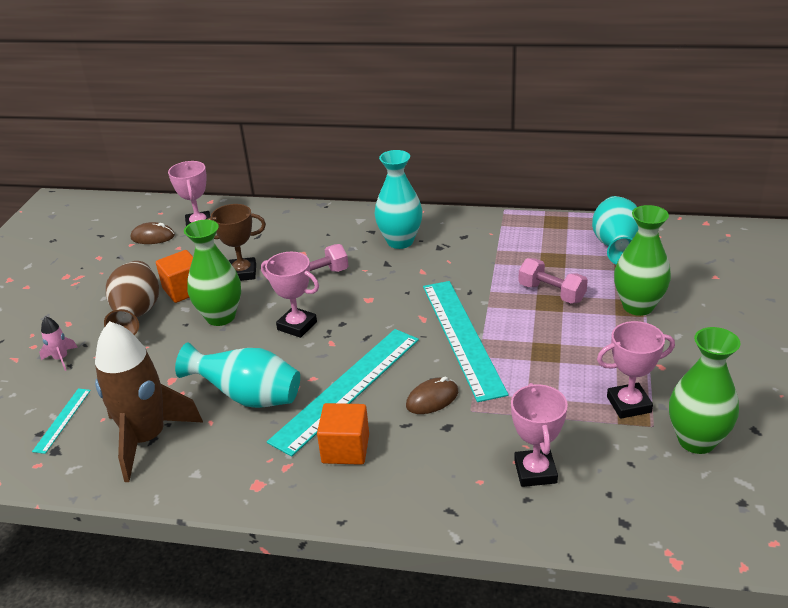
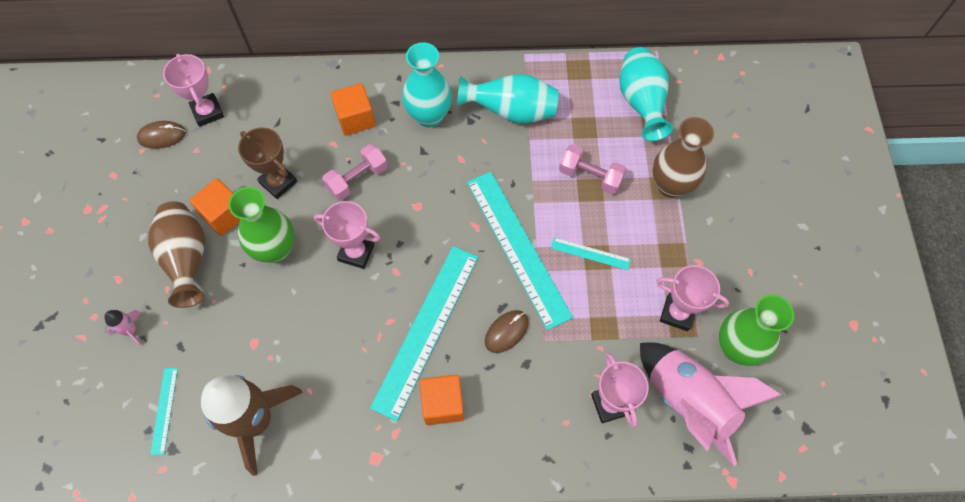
camera: 15 degrees left, 30 degrees up
turquoise vase [175,342,300,408] -> turquoise vase moved to [457,74,559,124]
brown trophy [206,204,266,281] -> brown trophy turned 60 degrees clockwise [238,127,297,199]
pink trophy [597,321,675,419] -> pink trophy turned 45 degrees clockwise [656,265,729,331]
green vase [614,205,671,316] -> brown vase [653,117,714,198]
none -> orange cube [331,83,376,136]
none -> turquoise ruler [551,237,631,270]
none -> pink rocket [640,342,782,466]

